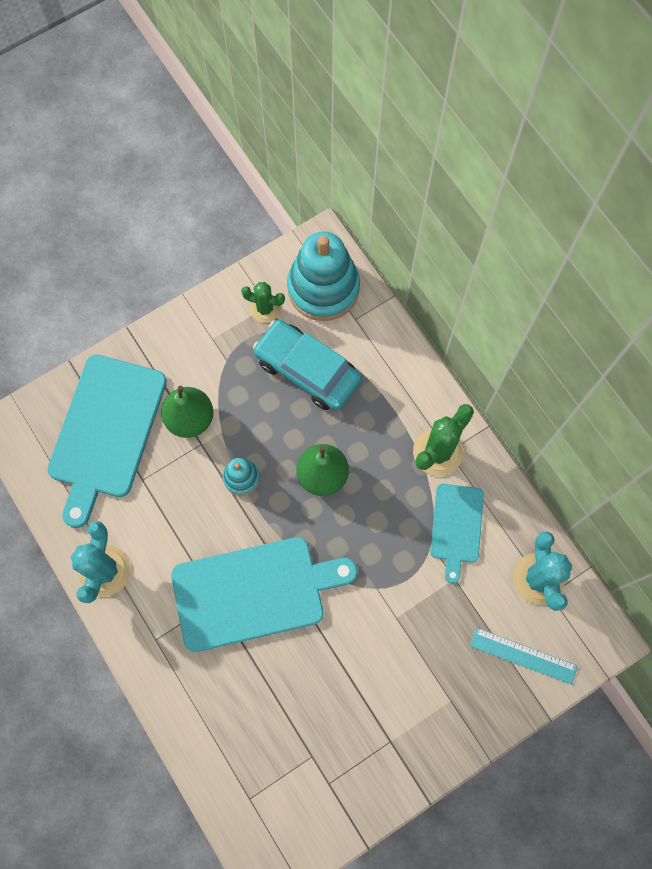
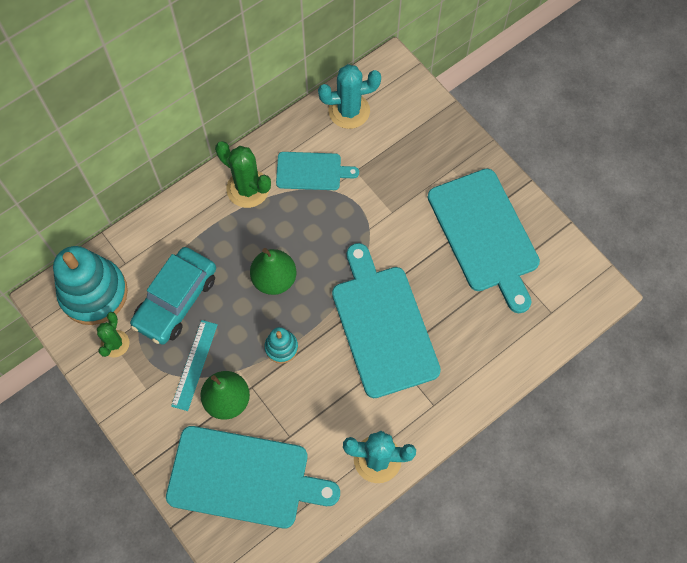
camera: 95 degrees left, 5 degrees down
turquoise ruler [470,627,578,685] -> turquoise ruler moved to [171,320,218,411]
none -> turquoise cutting board [428,169,540,313]

